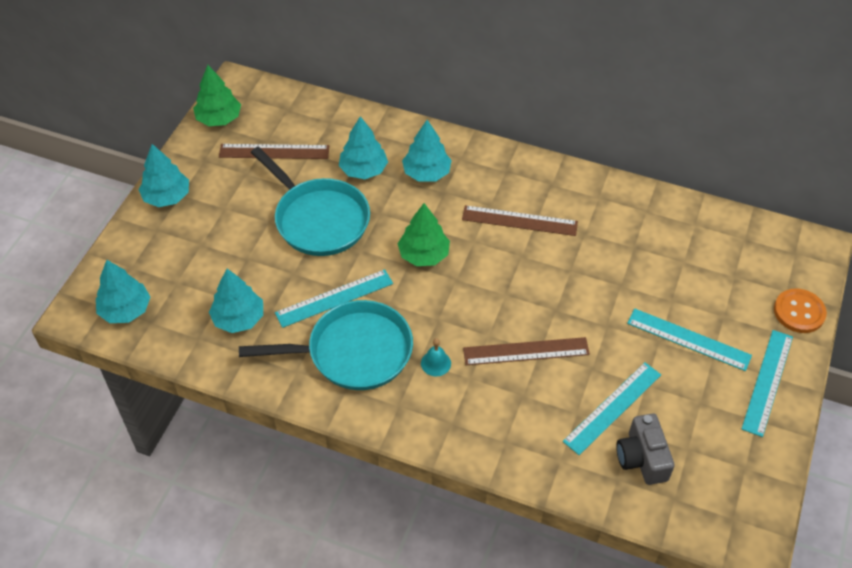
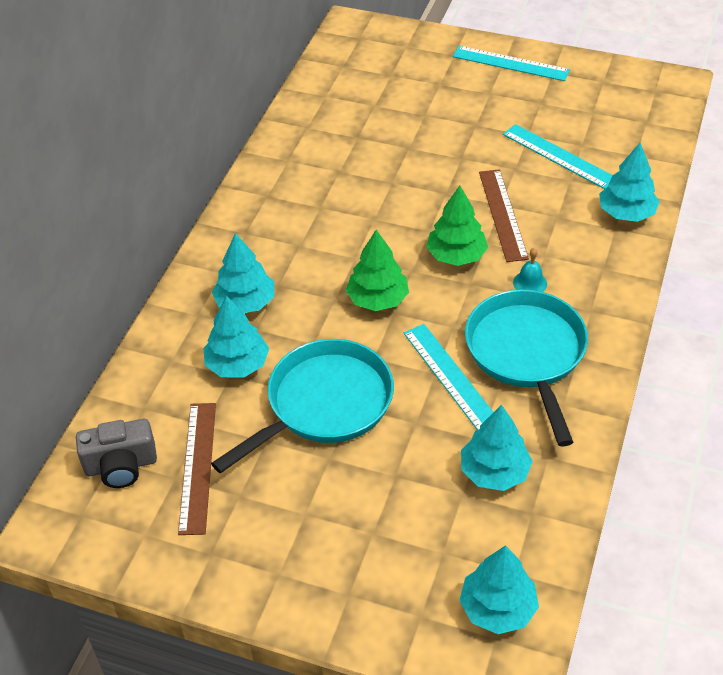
camera: 90 degrees left, 5 degrees down
turquoise tree [139,144,189,207] -> turquoise tree moved to [599,143,660,222]
green tree [193,65,241,126] -> green tree moved to [426,186,488,266]
brown ruler [462,205,578,236] -> none
grey camera [616,413,675,485] -> grey camera moved to [76,419,157,488]
turquoise ruler [627,308,752,371] -> none
orange button [774,288,827,333] -> none

